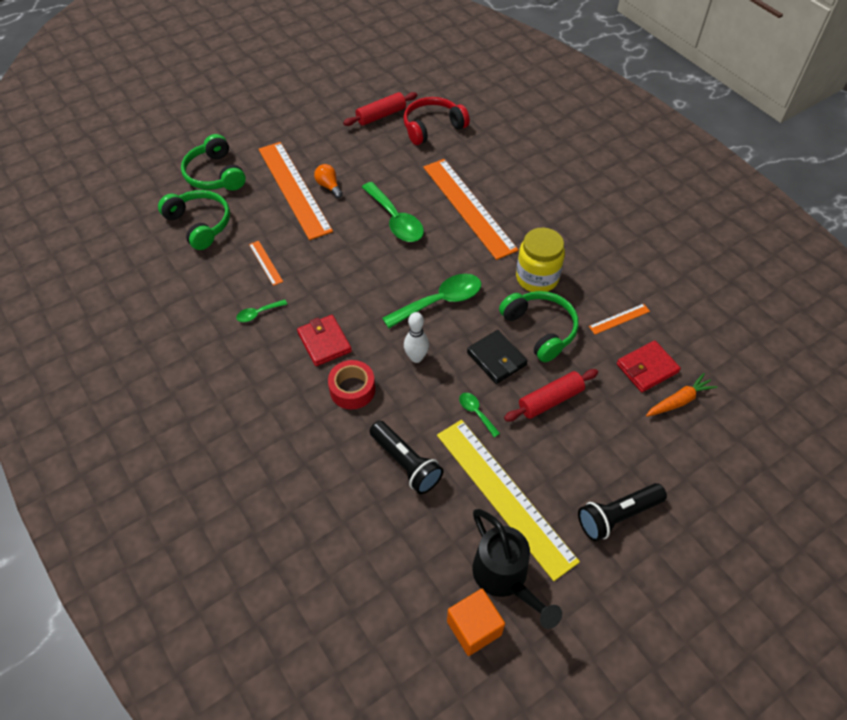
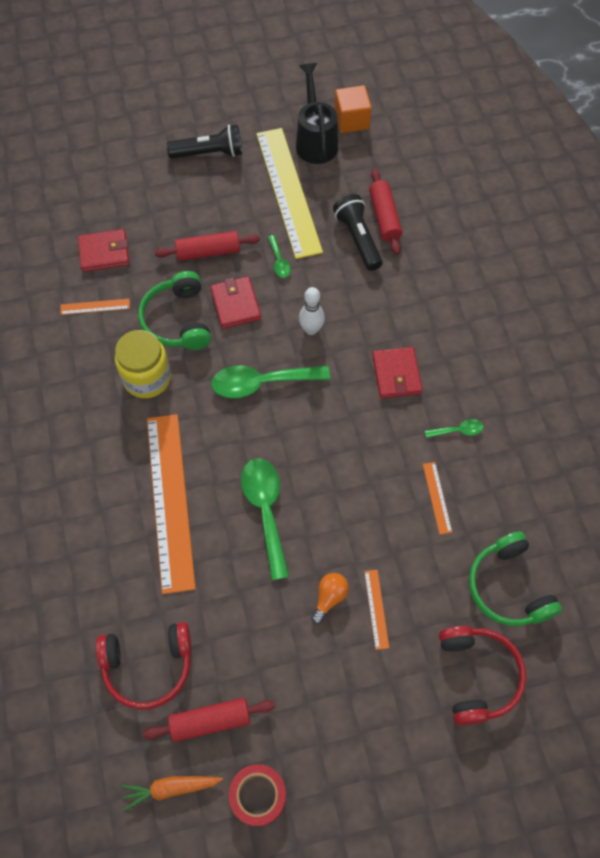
camera: 160 degrees left, 10 degrees up
green headphones [181,134,246,191] -> red headphones [439,626,526,725]
orange ruler [259,142,333,240] -> orange ruler [364,570,389,650], size x0.41
orange light bulb [314,164,343,198] -> orange light bulb turned 135 degrees counterclockwise [311,573,349,624]
red tape [328,360,375,409] -> red tape moved to [228,764,286,826]
black wallet [467,330,528,384] -> red wallet [210,276,261,329]
orange carrot [646,373,717,416] -> orange carrot moved to [121,776,223,811]
none -> red rolling pin [369,169,402,255]

